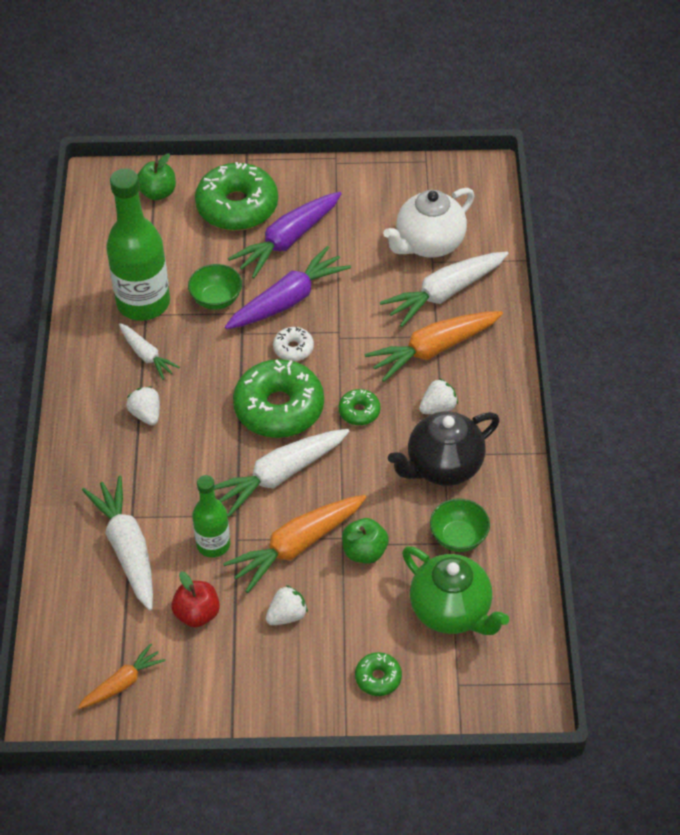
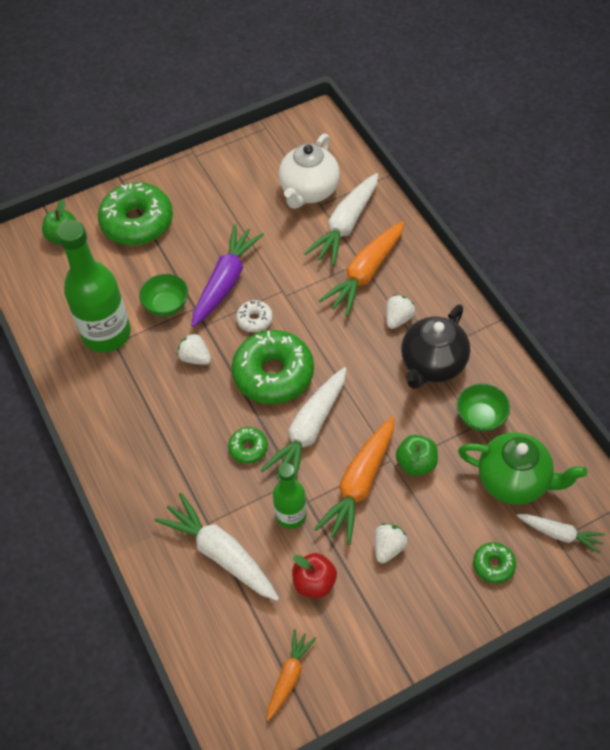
camera: 25 degrees left, 5 degrees up
white carrot [119,323,180,380] -> white carrot moved to [517,514,605,554]
white strawberry [126,386,160,425] -> white strawberry moved to [177,333,211,365]
purple carrot [228,192,342,278] -> none
green donut [339,389,381,425] -> green donut moved to [228,427,268,464]

